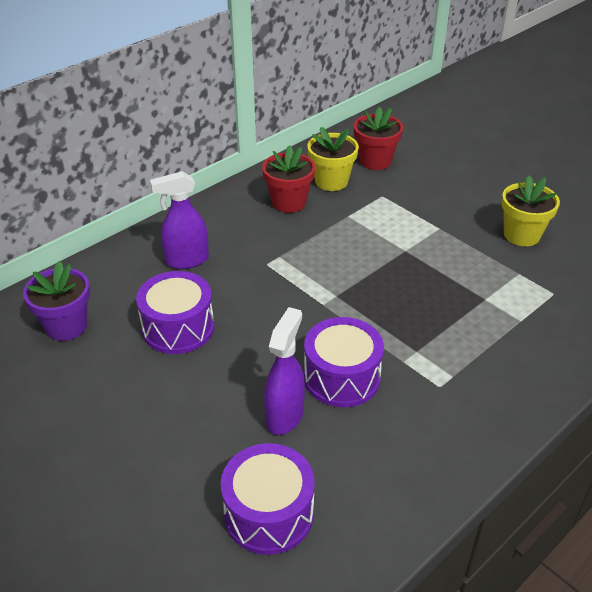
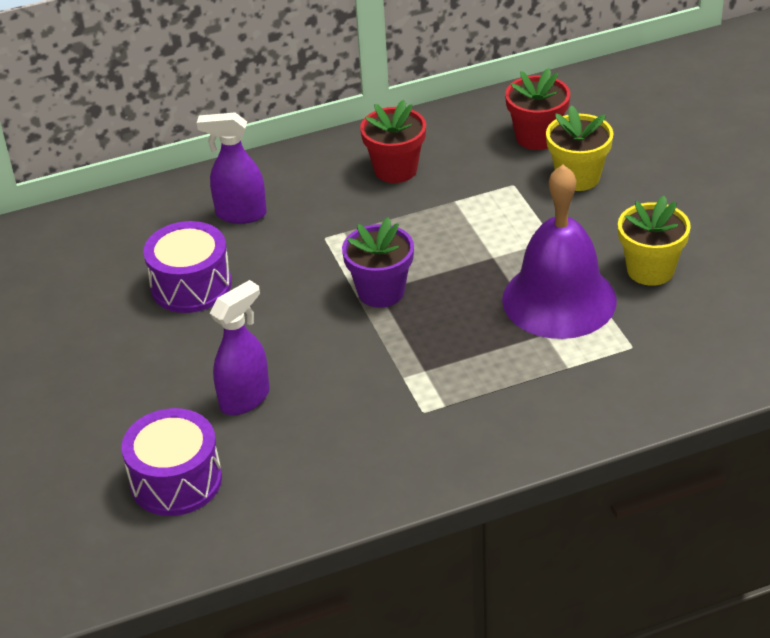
camera: 25 degrees right, 0 degrees up
purple flower pot [23,261,90,341] -> purple flower pot moved to [342,217,414,308]
purple drum [304,317,384,407] -> none
yellow flower pot [307,127,359,191] -> yellow flower pot moved to [546,106,613,191]
none -> purple bell [502,165,617,339]

